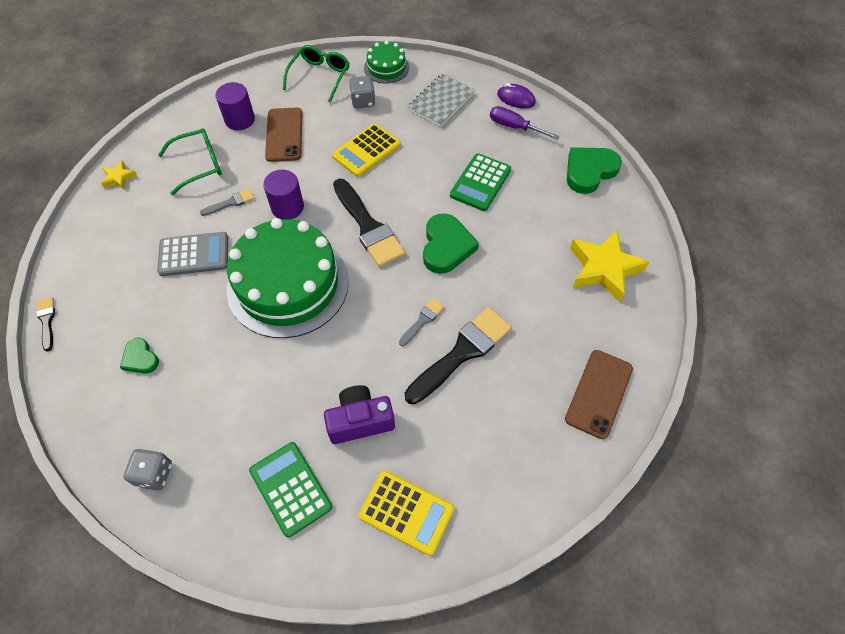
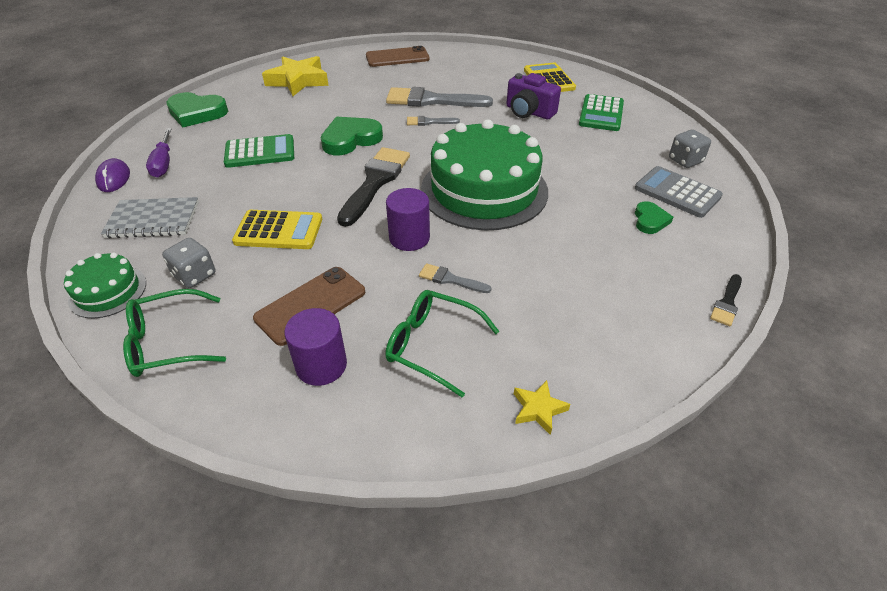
camera: 130 degrees left, 15 degrees down
grey calculator [157,232,228,276] -> grey calculator moved to [635,166,723,218]
black brush [405,307,512,404] -> grey brush [386,87,493,107]

